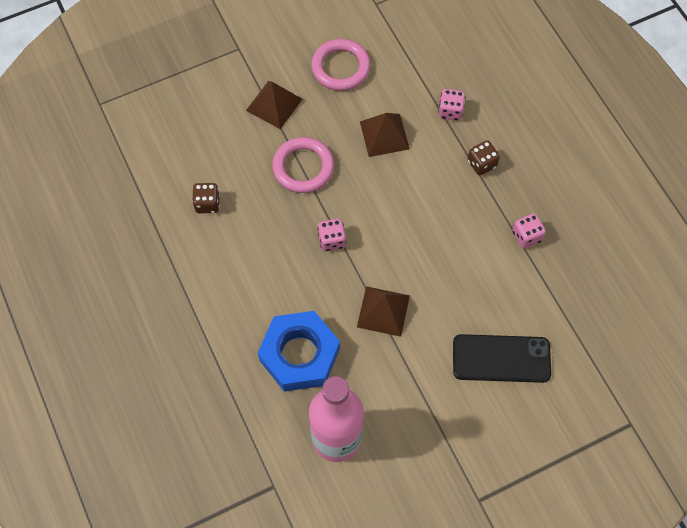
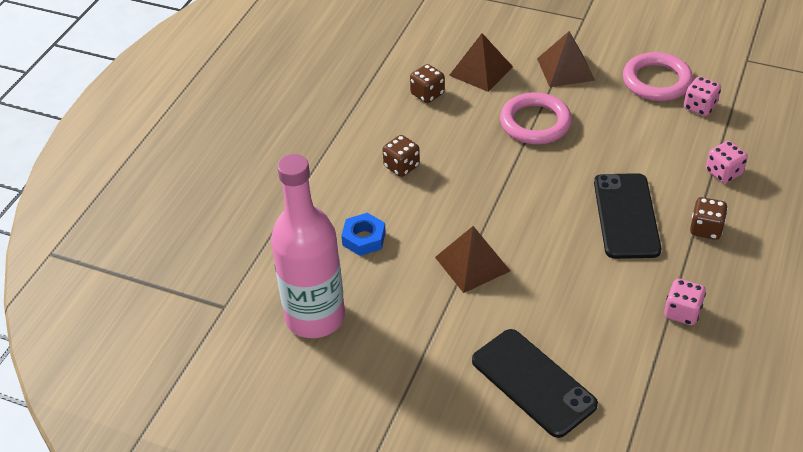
camera: 50 degrees right, 20 degrees down
blue nut [258,311,340,392] -> blue nut [341,213,386,256], size x0.48
pink dice [318,219,346,251] -> pink dice moved to [684,76,721,116]
brown pyramid [360,113,410,157] -> brown pyramid moved to [449,33,513,92]
none -> brown dice [383,135,420,177]
none -> black phone [594,173,661,259]

